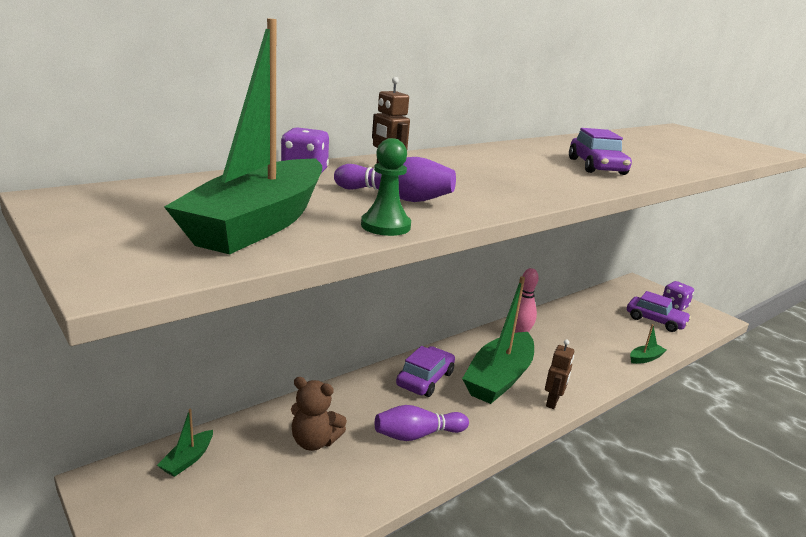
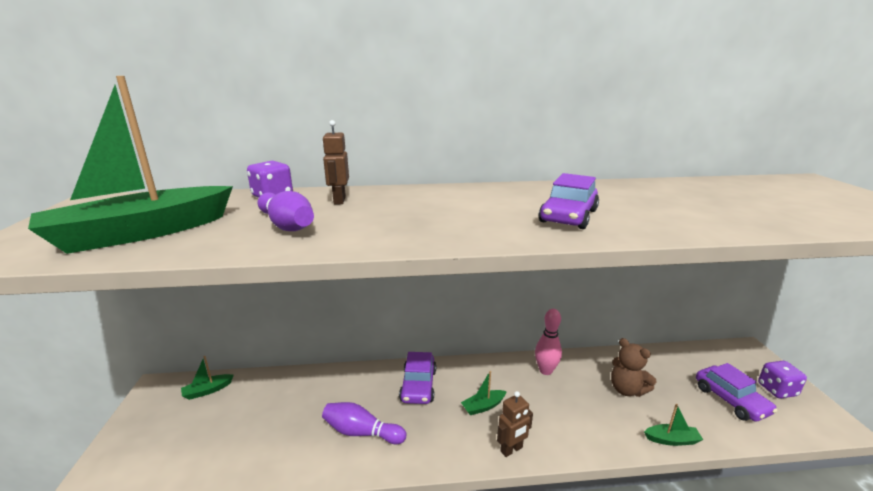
camera: 35 degrees right, 0 degrees up
brown teddy bear [291,377,347,451] -> brown teddy bear moved to [611,338,657,397]
green pawn [361,138,411,236] -> none
purple car [396,346,455,397] -> purple car turned 120 degrees clockwise [399,352,436,404]
green boat [462,276,534,404] -> green boat [461,371,507,415], size x0.41

